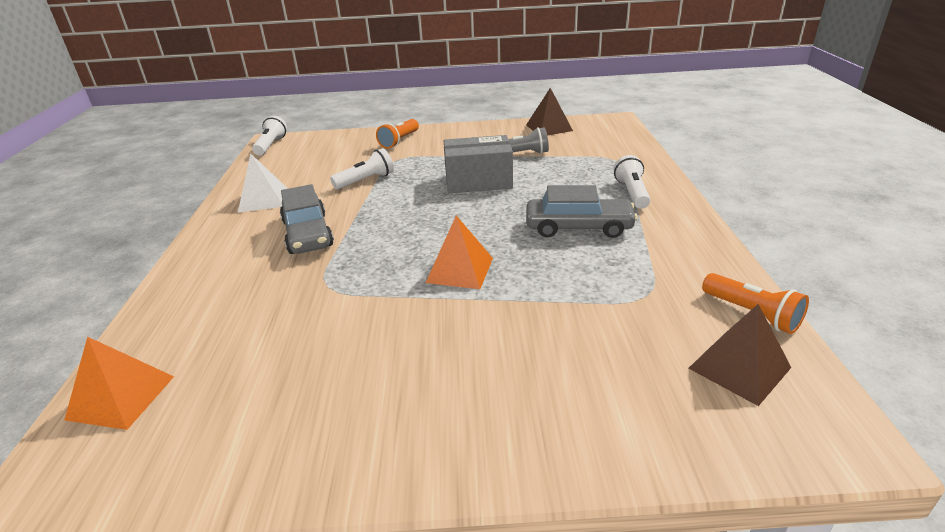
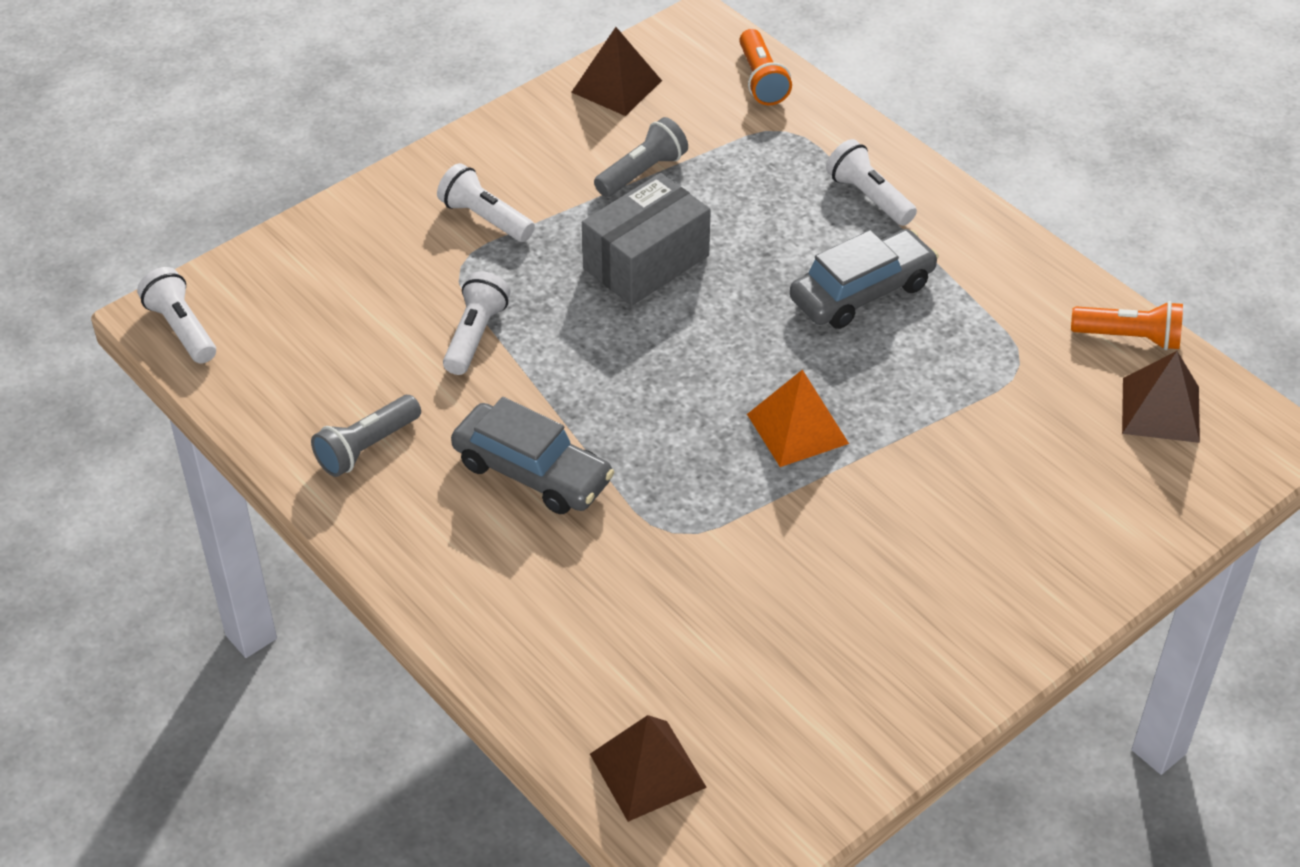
camera: 40 degrees left, 15 degrees up
orange pyramid [64,337,174,430] -> brown pyramid [590,715,707,822]
white pyramid [238,153,287,213] -> grey flashlight [311,395,421,477]
orange flashlight [376,119,419,149] -> orange flashlight moved to [739,29,792,105]
none -> white flashlight [437,163,535,242]

